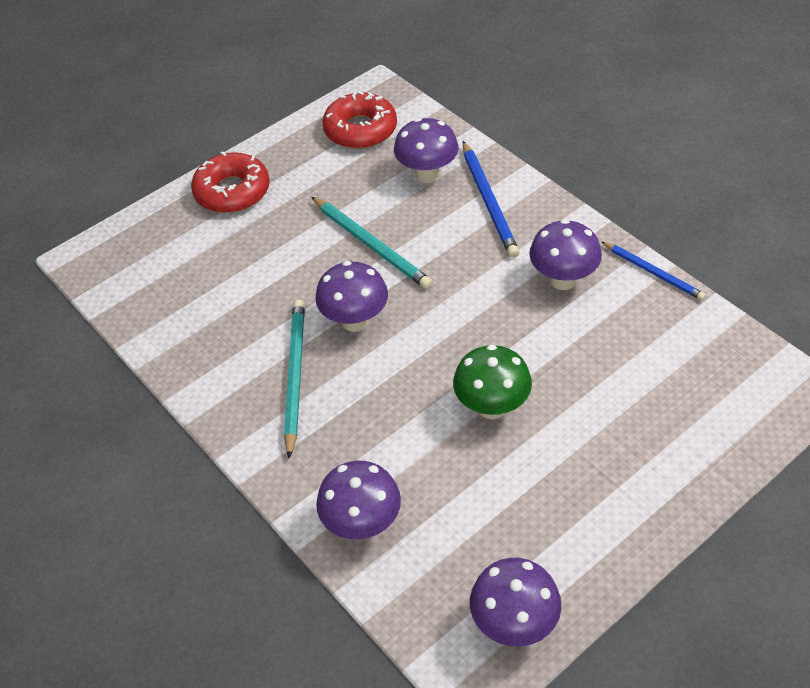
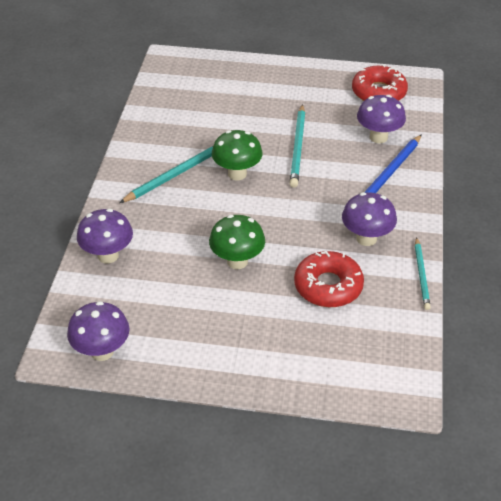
camera: 45 degrees right, 5 degrees down
red donut [191,151,270,213] -> red donut moved to [294,251,364,307]
purple mushroom [315,261,388,332] -> green mushroom [212,130,263,180]
blue pencil [601,241,706,300] -> turquoise pencil [415,237,431,310]

